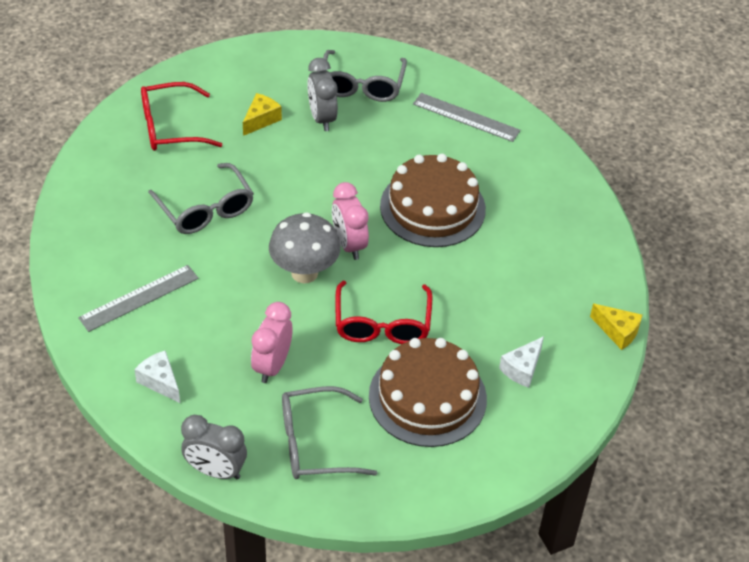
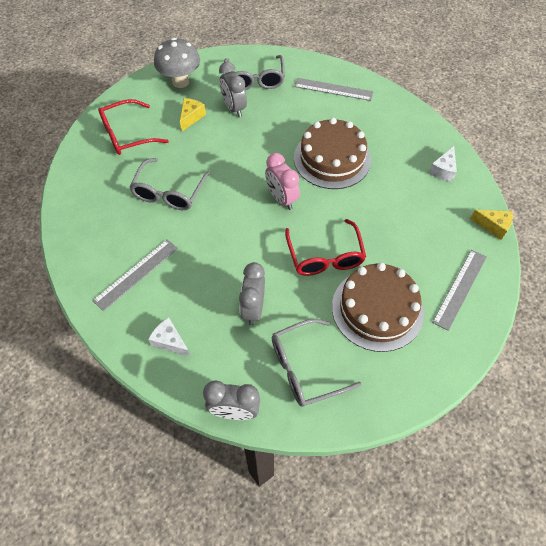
camera: 10 degrees left, 10 degrees up
grey glasses [148,163,254,234] -> grey glasses turned 60 degrees clockwise [130,158,211,210]
pink clock [251,302,293,383] -> grey clock [239,262,265,325]
grey mushroom [269,212,341,283] -> grey mushroom moved to [154,38,200,88]
white cheese [499,336,544,388] -> white cheese moved to [429,146,457,182]
none -> grey ruler [432,250,487,331]

